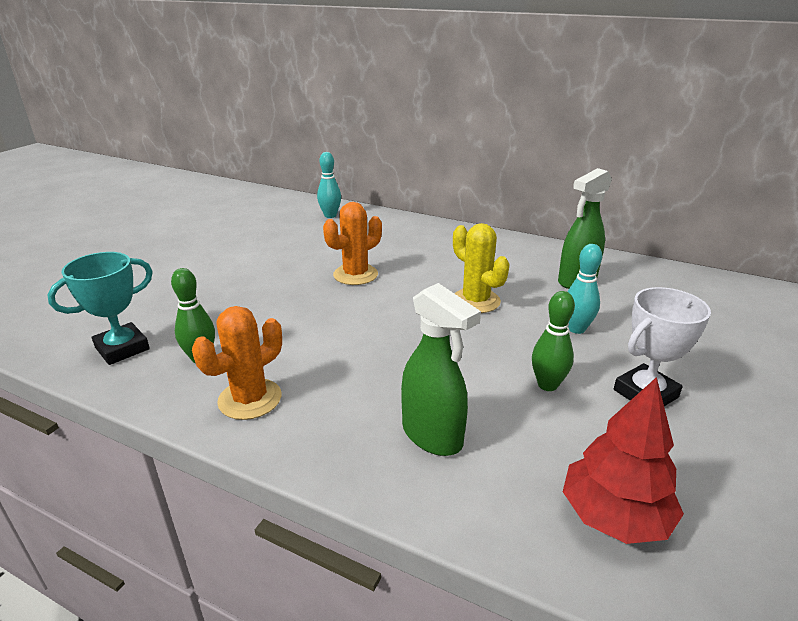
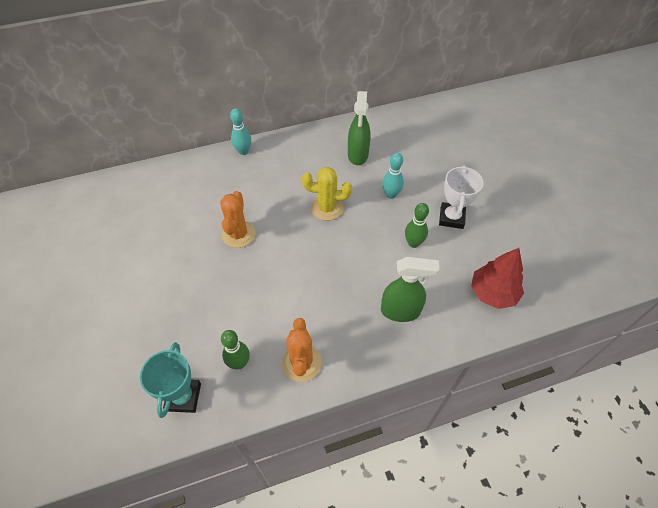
camera: 45 degrees left, 25 degrees up
turquoise bowling pin [317,152,341,218] -> turquoise bowling pin moved to [230,108,251,155]

